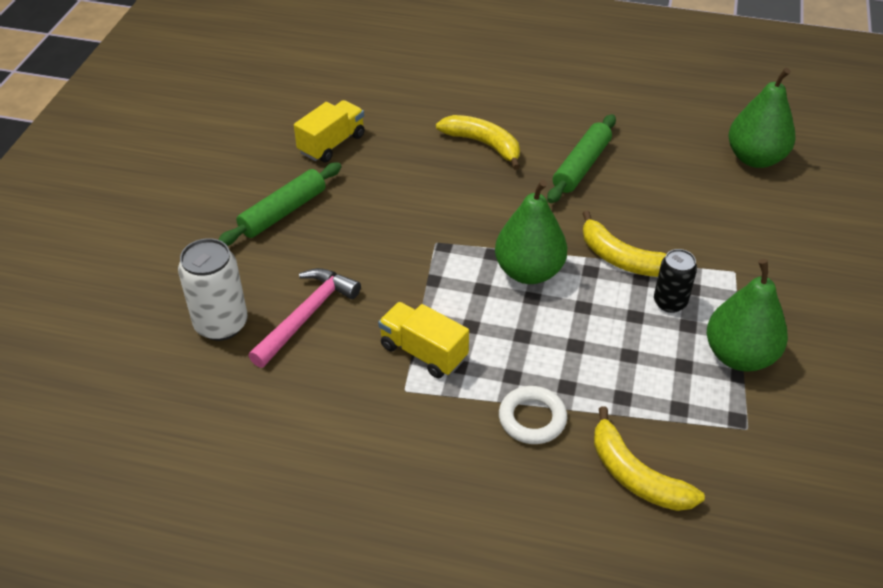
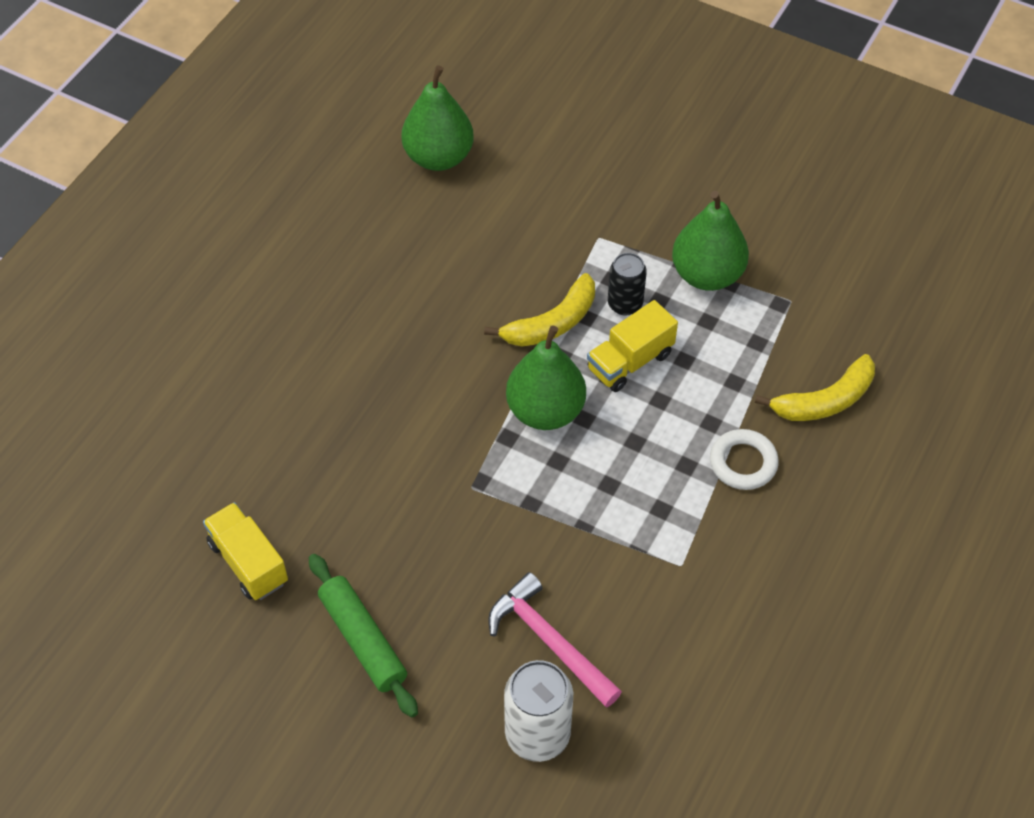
camera: 75 degrees left, 10 degrees up
yellow truck [378,302,469,378] -> yellow truck moved to [587,300,678,392]
yellow banana [436,115,520,170] -> none
green rolling pin [547,114,616,203] -> none

